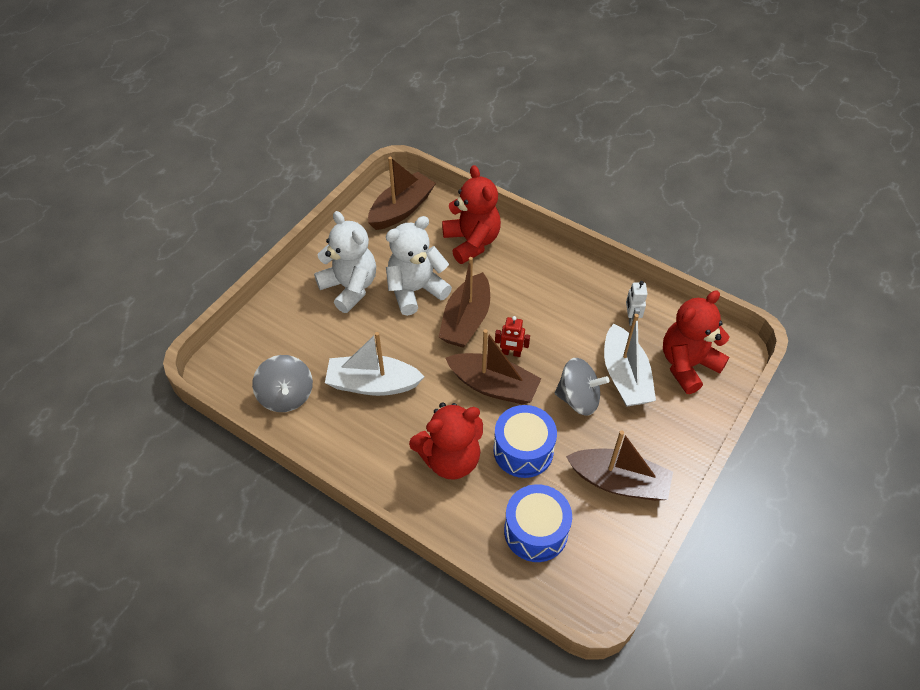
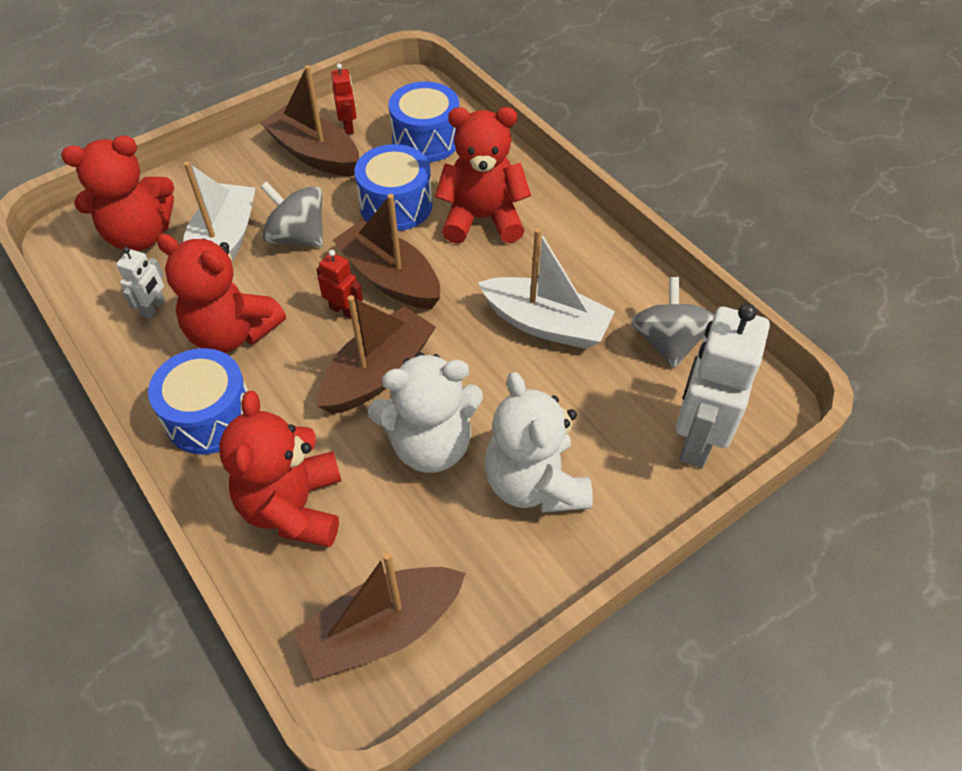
camera: 160 degrees left, 0 degrees up
none -> blue drum [148,348,248,455]
none -> red teddy bear [156,234,286,353]
none -> red robot [331,63,357,134]
none -> white robot [676,303,770,468]

